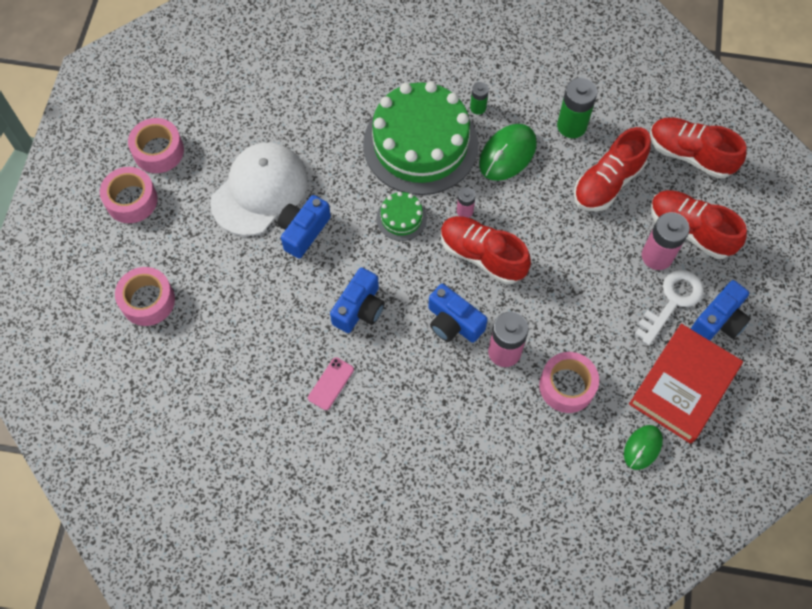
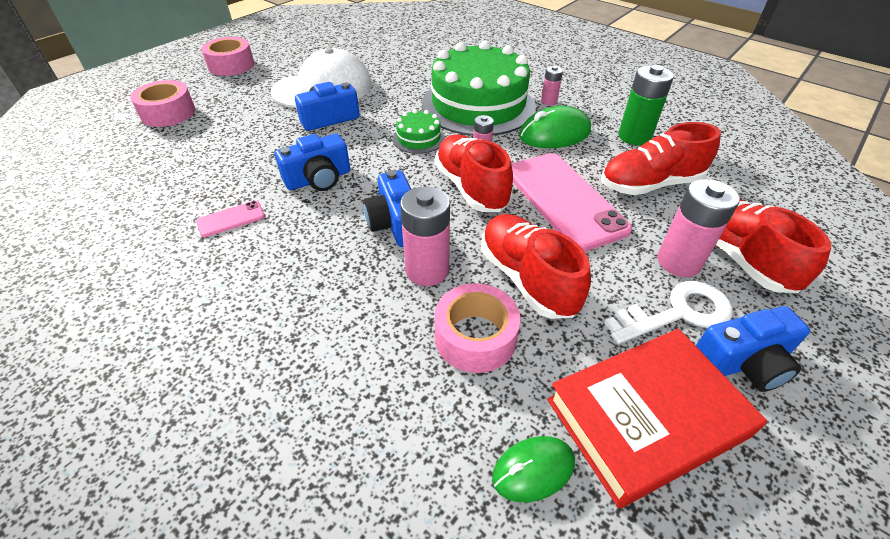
camera: 30 degrees right, 20 degrees down
pink tape [128,118,184,173] -> none
green battery [470,82,489,115] -> pink battery [541,66,563,105]
red shoe [650,118,747,179] -> red shoe moved to [481,214,591,319]
none -> pink phone [511,153,632,251]

